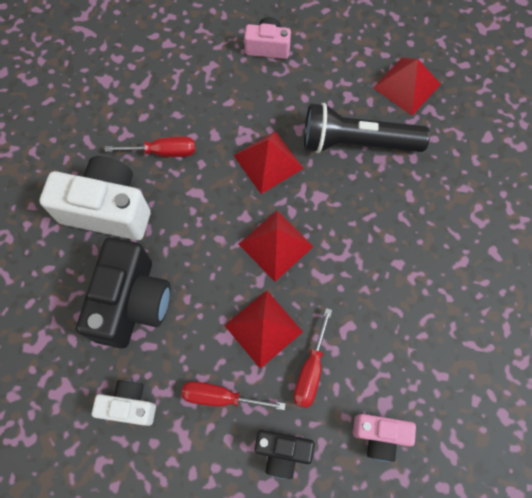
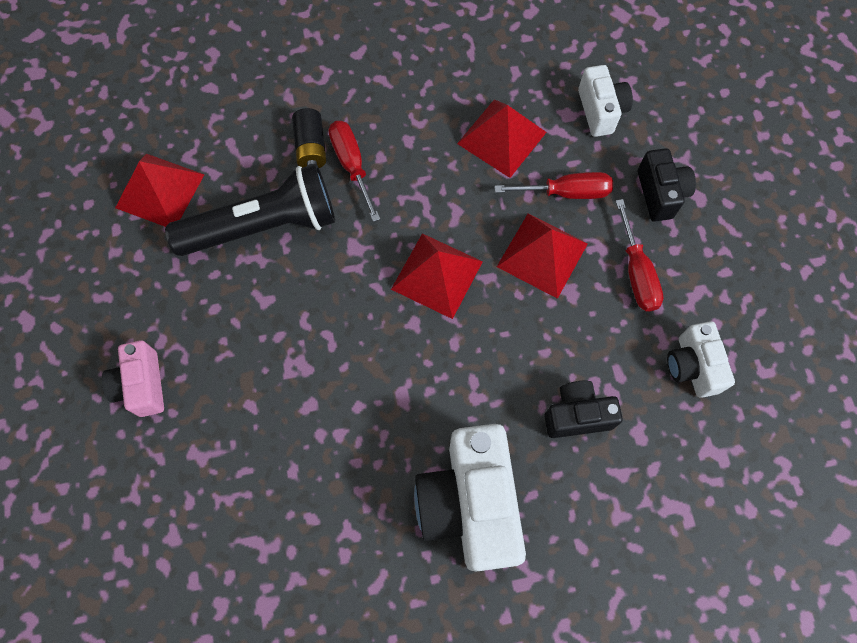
camera: 110 degrees left, 0 degrees up
black camera [76,237,171,349] -> black camera [544,380,623,438], size x0.54
red screwdriver [105,136,195,157] -> red screwdriver moved to [329,121,380,222]
red pyramid [233,131,304,194] -> red pyramid moved to [457,100,547,178]
black flashlight [304,103,430,153] -> black flashlight turned 90 degrees counterclockwise [165,164,335,256]
pink camera [353,414,416,462] -> white camera [578,65,633,137]
none -> black battery [292,108,326,168]

